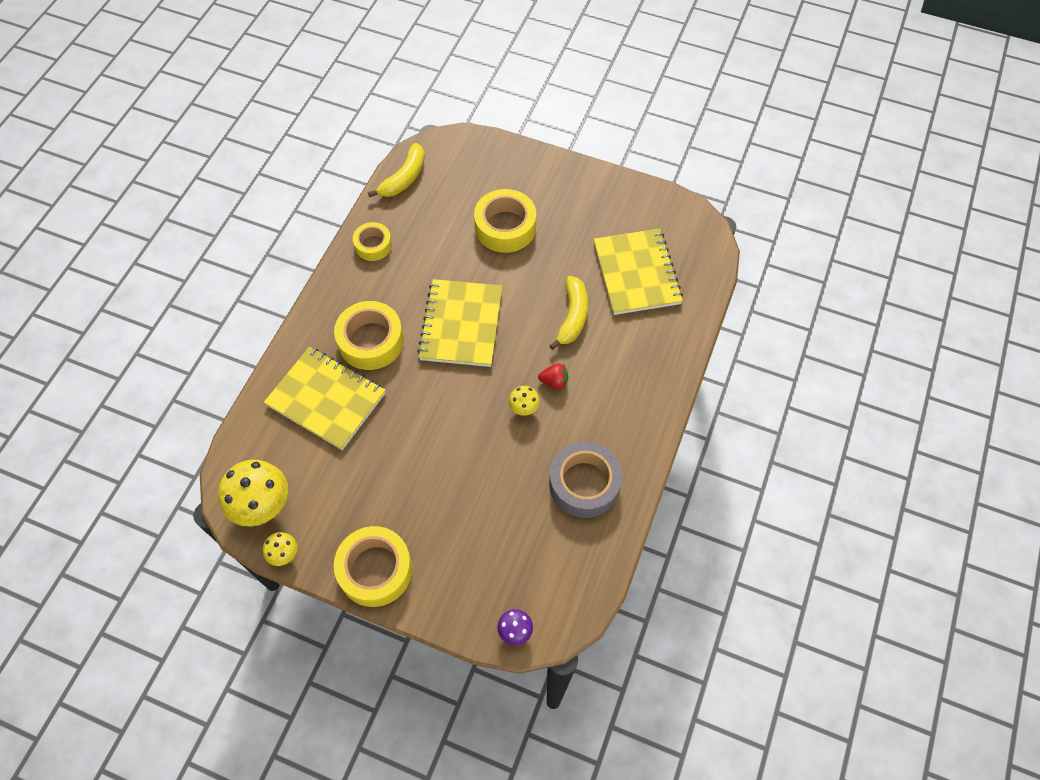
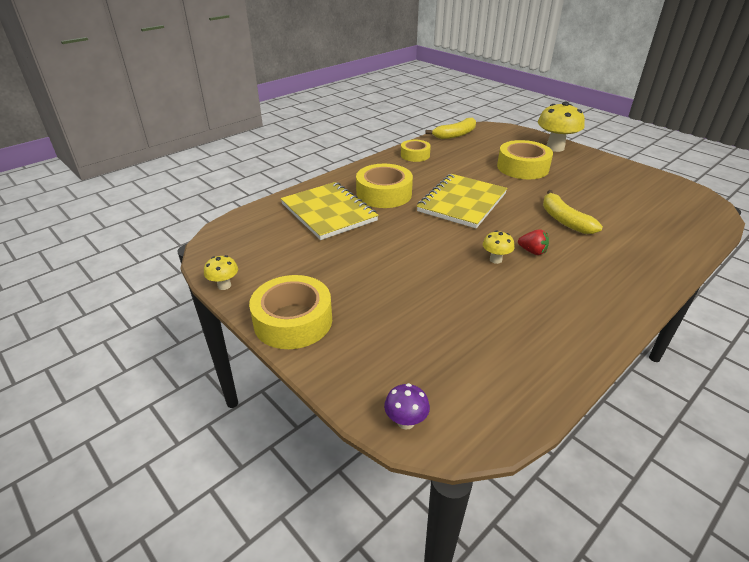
camera: 25 degrees right, 25 degrees down
yellow mushroom [218,460,288,526] -> yellow mushroom moved to [538,101,585,152]
yellow banana [549,276,588,350] -> yellow banana turned 120 degrees clockwise [543,190,603,234]
grey tape [549,442,623,518] -> none
yellow notebook [594,228,683,315] -> none

